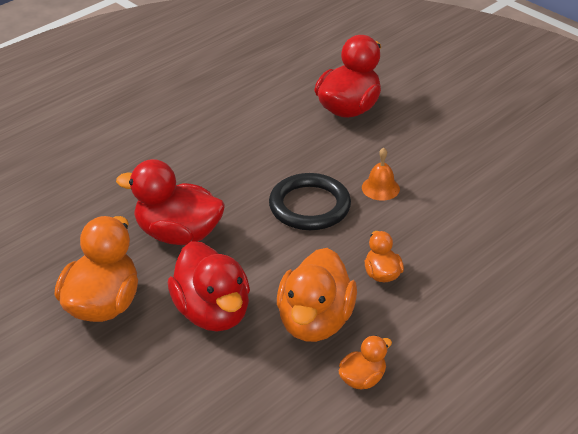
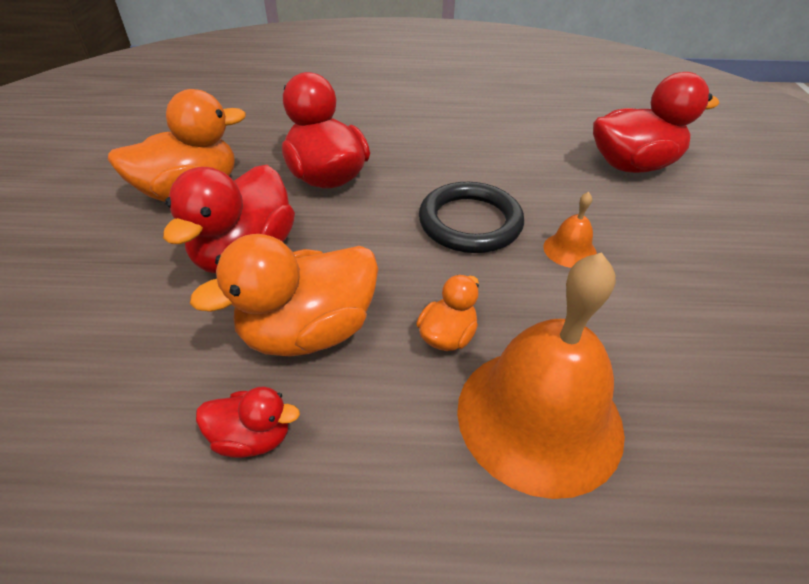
camera: 45 degrees right, 5 degrees up
orange duck [339,336,392,390] -> red duck [196,387,300,458]
none -> orange bell [457,252,625,499]

